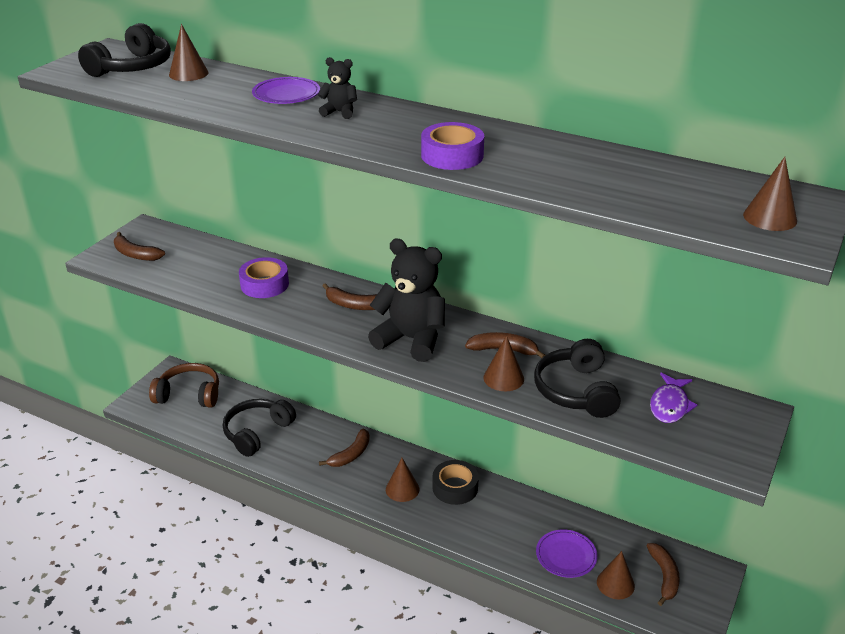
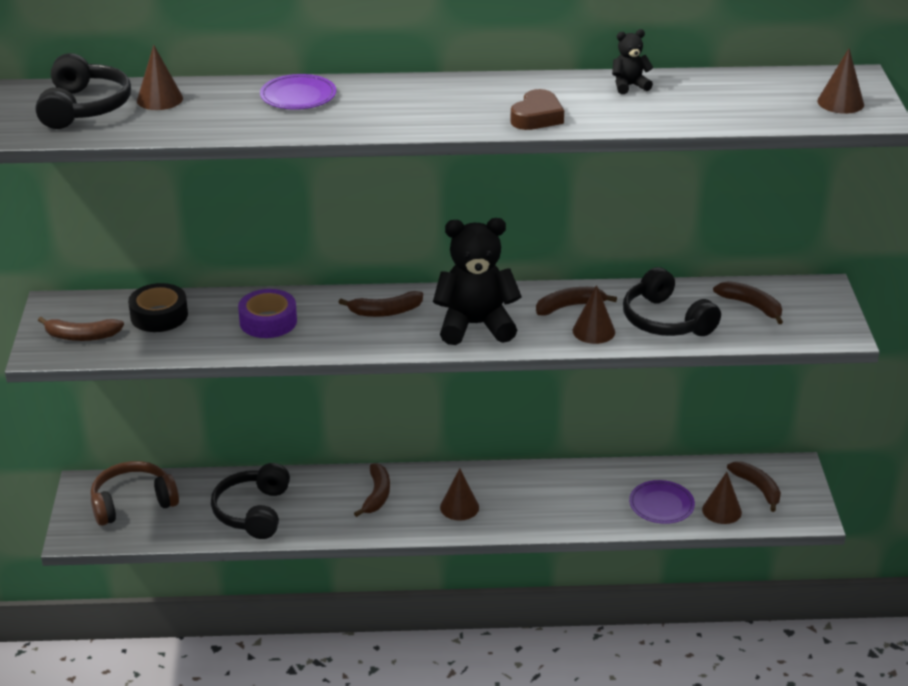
camera: 30 degrees left, 0 degrees up
black teddy bear [318,57,357,119] -> black teddy bear moved to [612,29,653,94]
purple tape [421,122,484,170] -> brown heart [510,89,564,130]
black tape [432,460,479,505] -> black tape moved to [128,283,188,332]
purple fish [650,373,697,423] -> brown banana [713,281,783,324]

